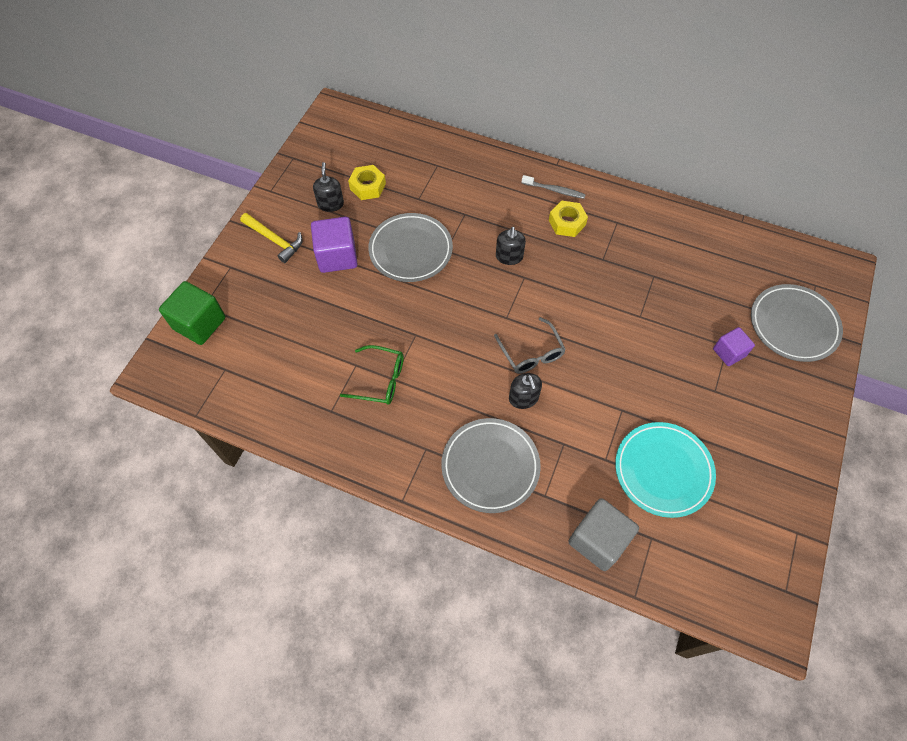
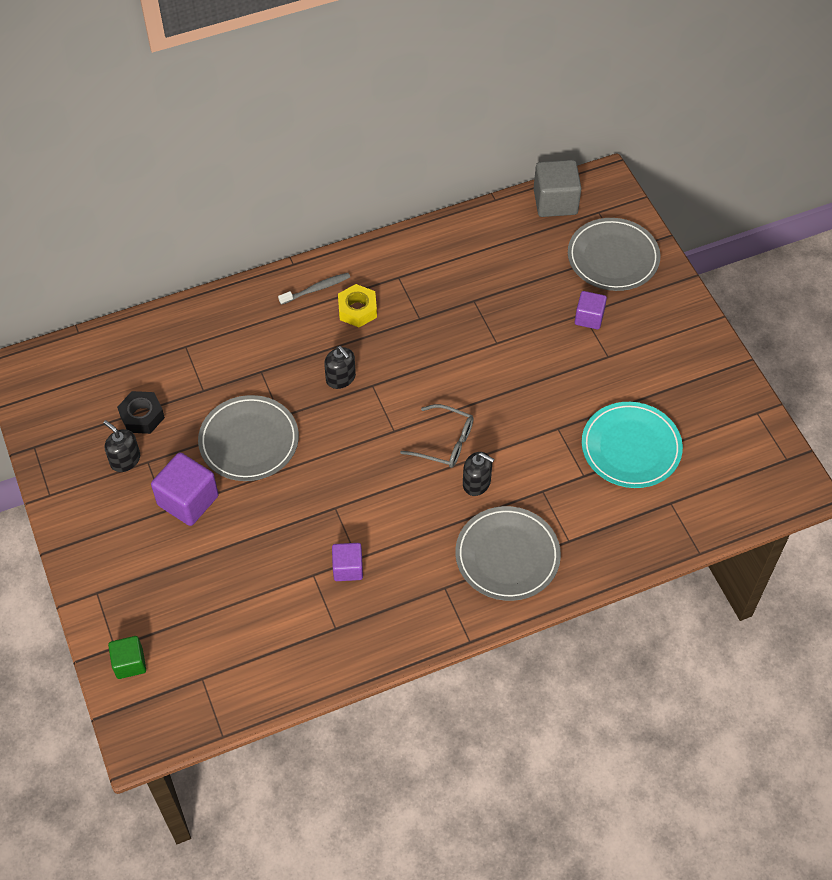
camera: 45 degrees left, 5 degrees down
green cube [159,281,225,345] -> green cube [108,636,146,679], size x0.61
yellow hammer [240,213,303,263] -> none
green glasses [340,345,404,405] -> purple cube [332,543,363,581]
yellow nut [348,165,386,200] -> black nut [117,391,165,434]
grey cube [568,498,639,571] -> grey cube moved to [534,160,582,217]

